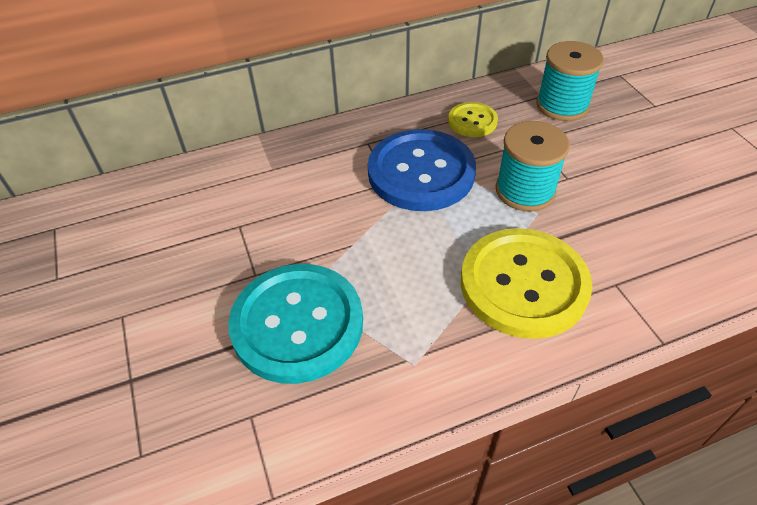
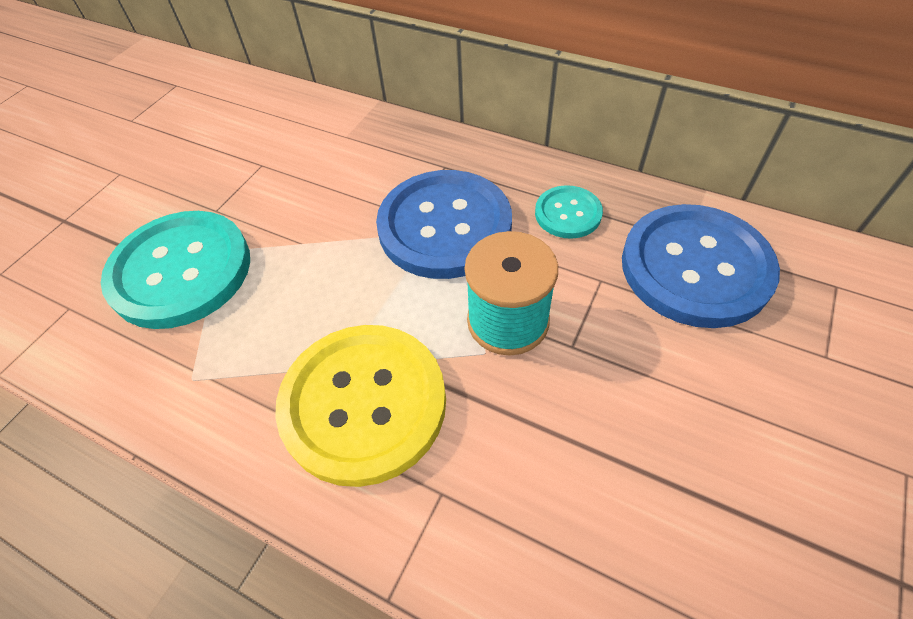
camera: 50 degrees right, 5 degrees up
yellow button [448,102,498,137] -> turquoise button [535,185,603,239]
turquoise spool [536,41,604,121] -> blue button [622,204,780,328]

